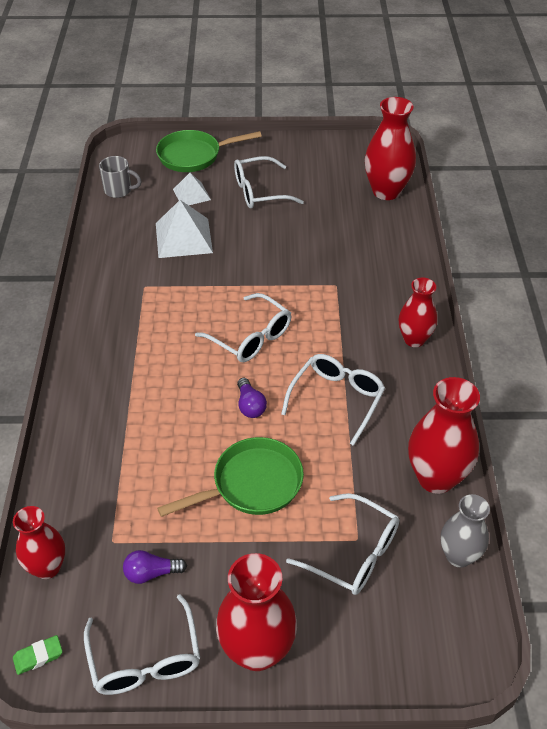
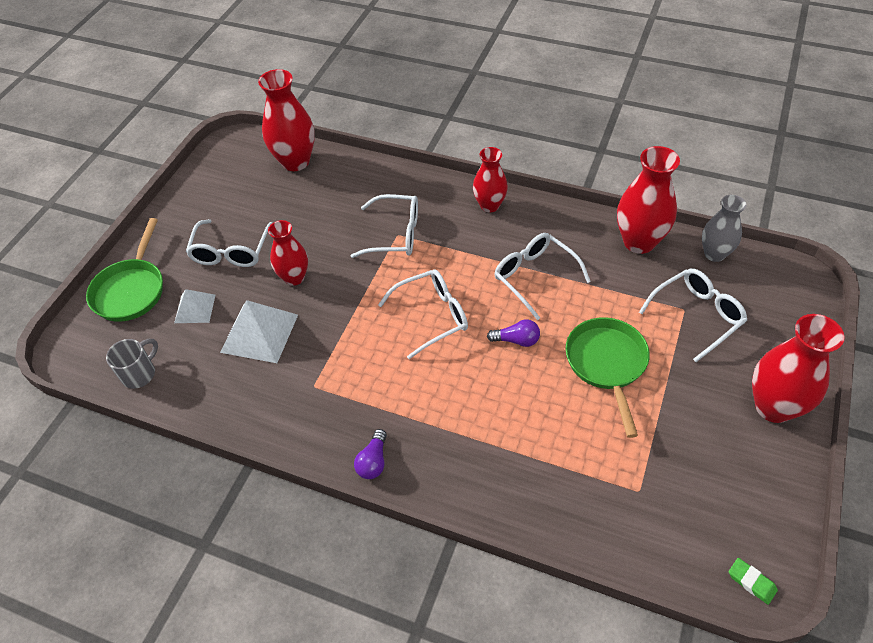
camera: 65 degrees left, 5 degrees up
red vase [13,506,65,579] -> red vase moved to [268,220,308,286]
green eraser [13,635,63,675] -> green eraser turned 45 degrees counterclockwise [729,558,778,605]
white glasses [84,594,200,695] -> white glasses moved to [351,194,418,258]
purple light bulb [123,550,187,584] -> purple light bulb moved to [354,429,387,479]

